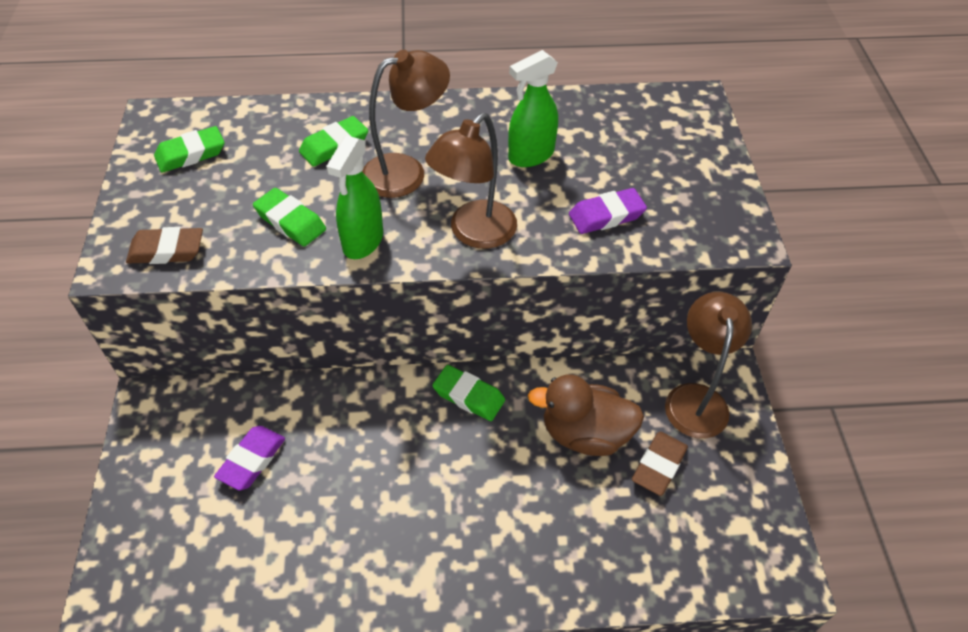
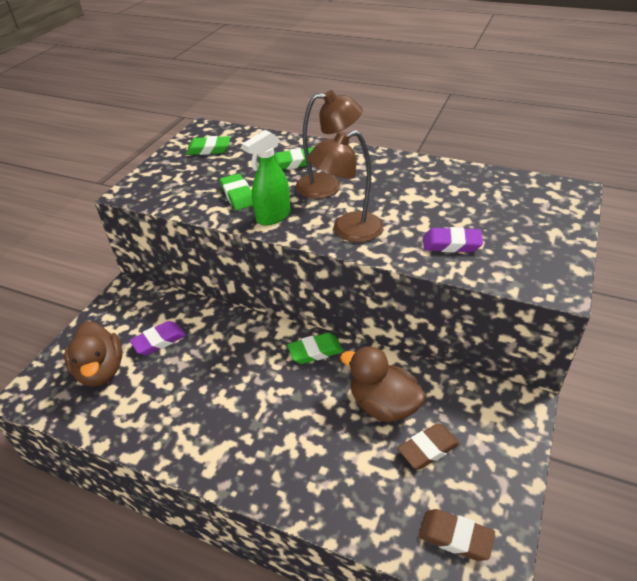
camera: 30 degrees right, 10 degrees down
brown eraser [126,227,203,264] -> brown eraser moved to [418,509,495,561]
green eraser [432,365,505,421] -> green eraser turned 75 degrees counterclockwise [287,333,343,364]
green spray bottle [508,50,558,167] -> none
brown lamp [665,292,752,438] -> none
none -> brown duck [64,321,123,387]

